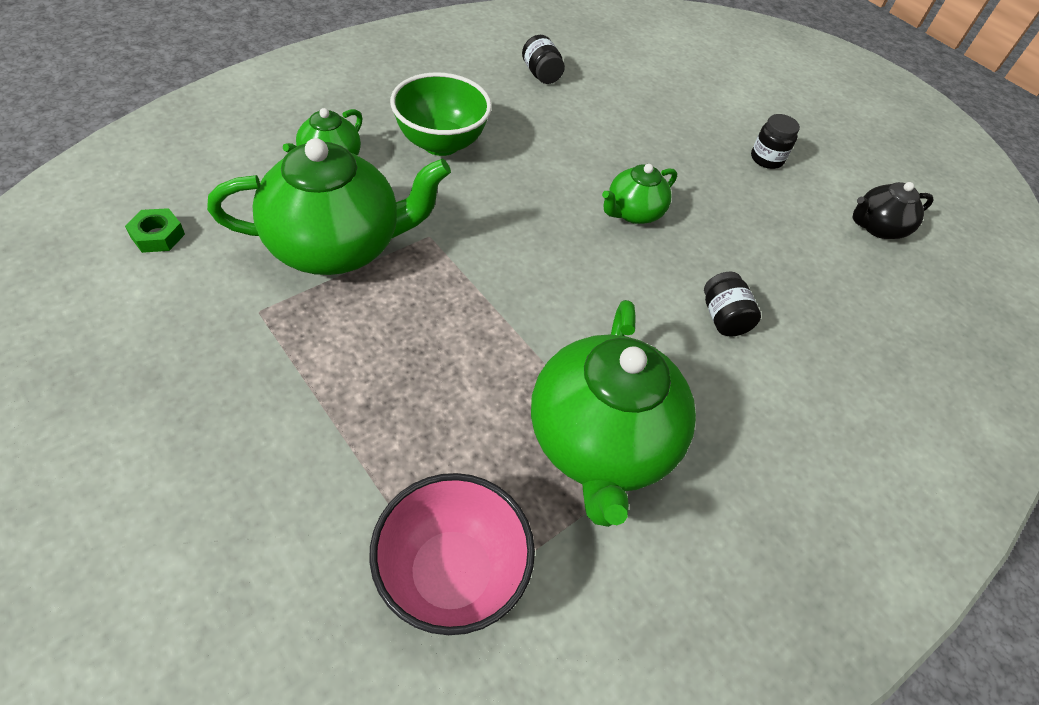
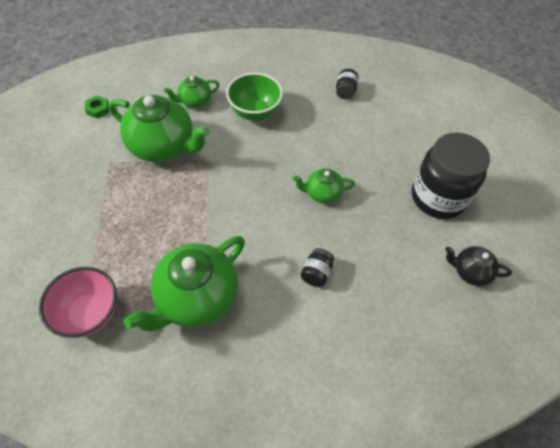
camera: 40 degrees right, 5 degrees up
black jar [751,114,800,169] -> black jar [412,132,490,219], size x2.44

